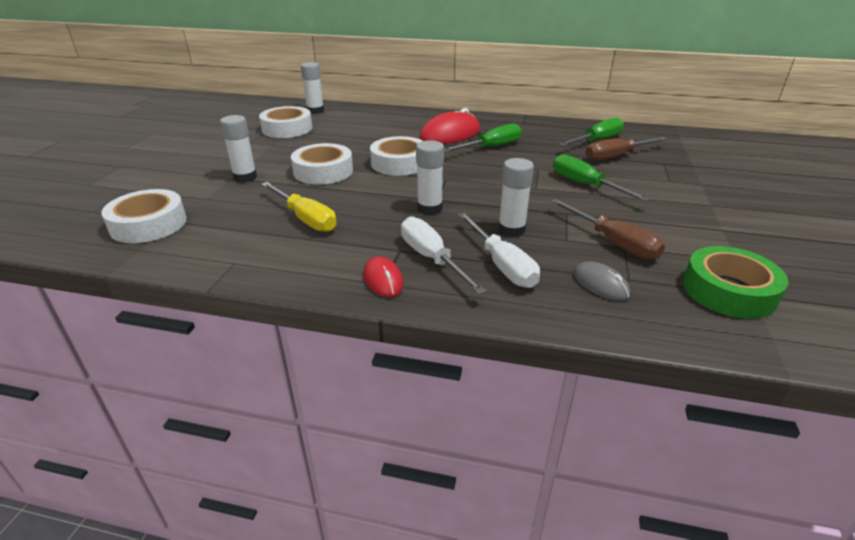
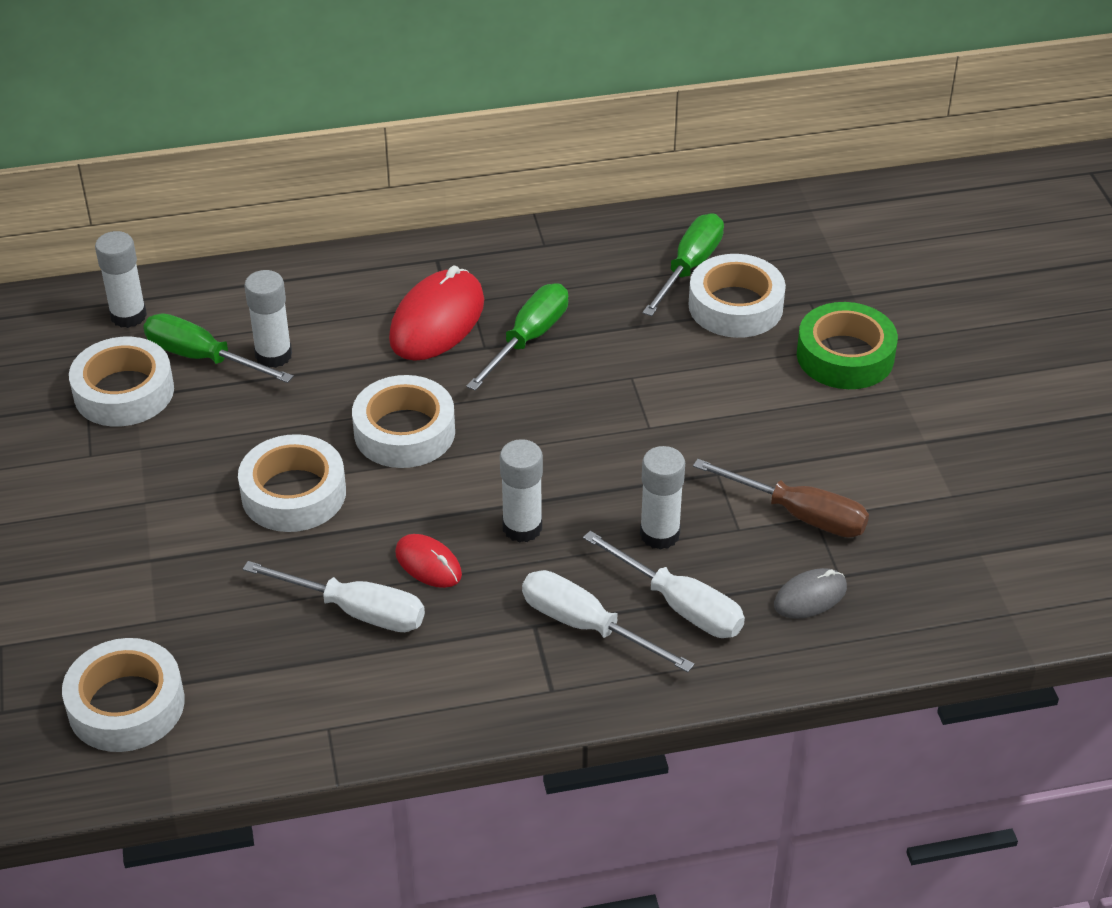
camera: 25 degrees left, 10 degrees up
white glue stick [220,115,257,183] -> white glue stick moved to [244,270,292,368]
yellow screwdriver [261,182,336,232] -> white screwdriver [243,561,425,632]
red mouse [363,256,404,297] -> red mouse moved to [395,534,462,588]
green screwdriver [553,154,650,202] -> green screwdriver moved to [143,314,294,383]
grey mouse [573,261,630,301] -> grey mouse turned 60 degrees counterclockwise [774,568,847,619]
brown screwdriver [585,137,668,161] -> white tape [688,254,786,338]
green tape [683,246,788,319] -> green tape moved to [797,302,898,389]

